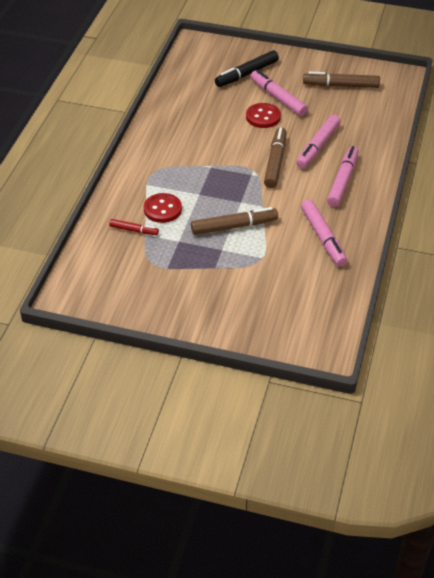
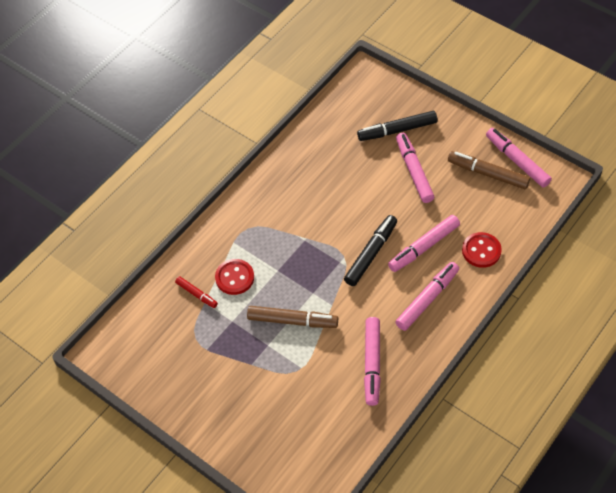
camera: 25 degrees right, 10 degrees up
red button [246,103,281,128] -> red button moved to [462,232,502,268]
brown marker [264,127,286,188] -> black marker [344,215,397,286]
none -> pink marker [486,128,552,188]

